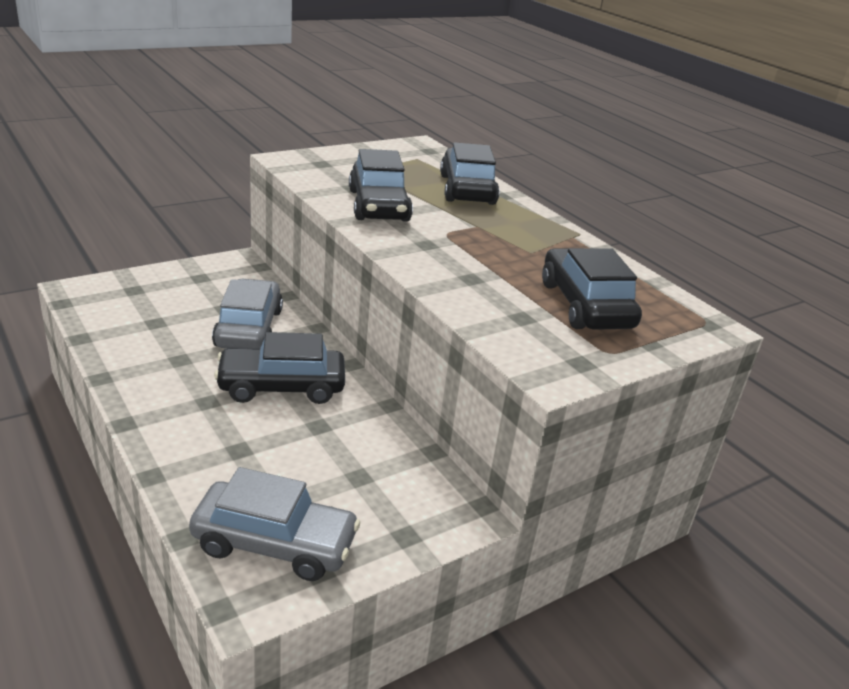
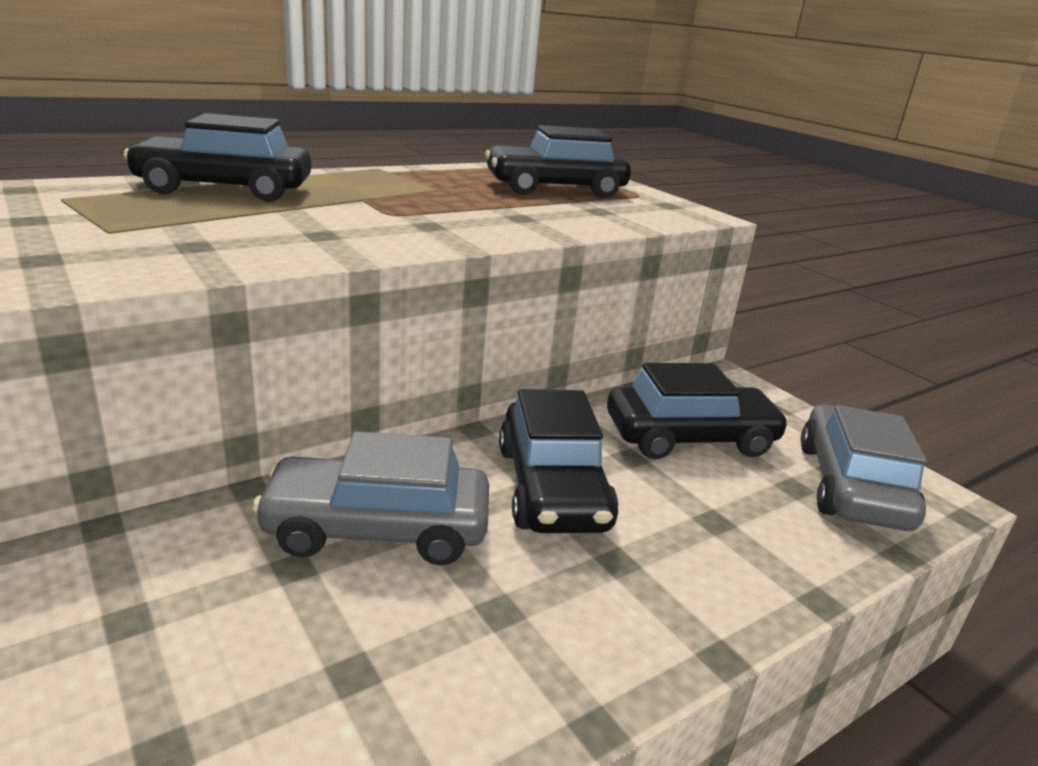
camera: 90 degrees left, 5 degrees down
black car [349,149,413,222] -> black car moved to [607,363,789,459]

